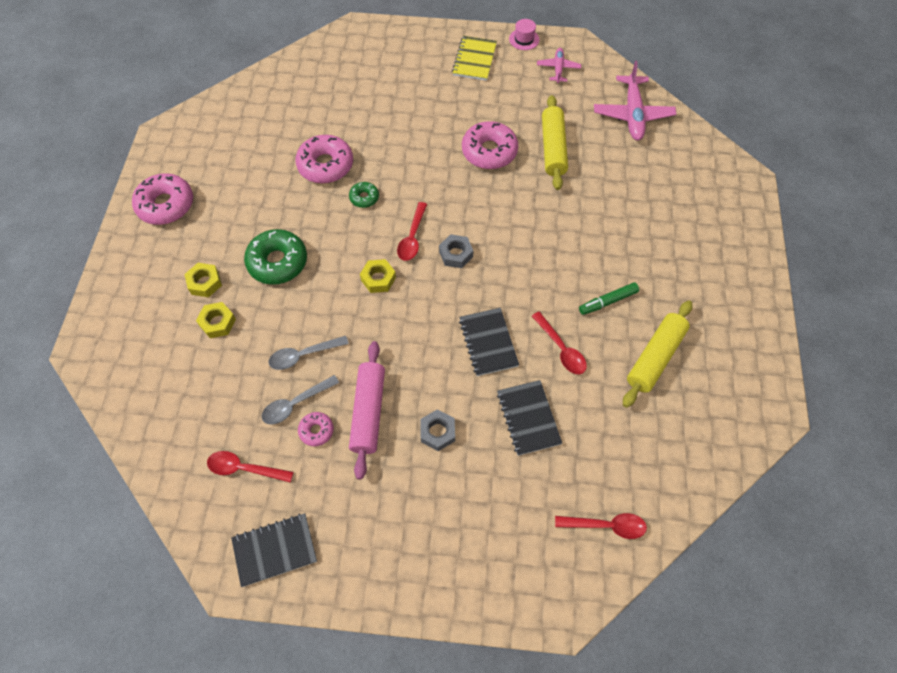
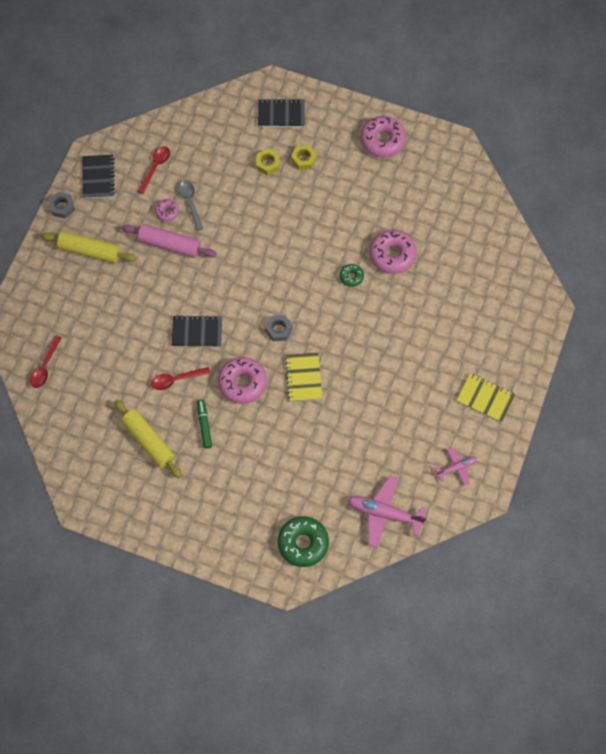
camera: 105 degrees right, 5 degrees up
green donut [244,229,307,285] -> green donut moved to [278,516,329,567]
grey spoon [269,336,349,370] -> none
yellow nut [360,259,396,293] -> none
red spoon [397,202,427,261] -> none
grey nut [420,410,455,451] -> grey nut moved to [48,192,75,219]
pink donut [462,121,518,169] -> pink donut moved to [218,357,267,404]
black notebook [497,380,562,456] -> black notebook moved to [258,99,305,127]
pink hat [509,19,539,50] -> none
pink plane [537,48,581,83] -> pink plane turned 45 degrees counterclockwise [434,447,477,486]
yellow rolling pin [542,95,568,190] -> yellow rolling pin moved to [41,231,137,263]
none -> yellow notebook [285,352,322,402]

